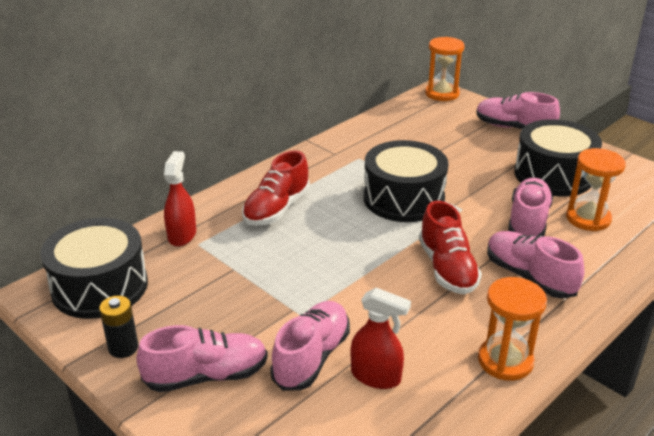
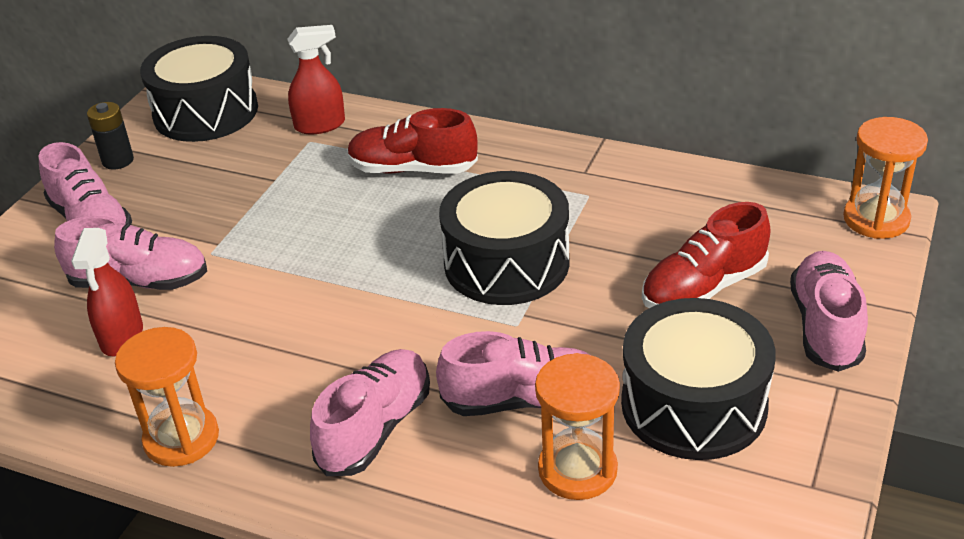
camera: 70 degrees right, 5 degrees up
red shoe [419,201,482,294] -> red shoe moved to [642,202,771,308]

